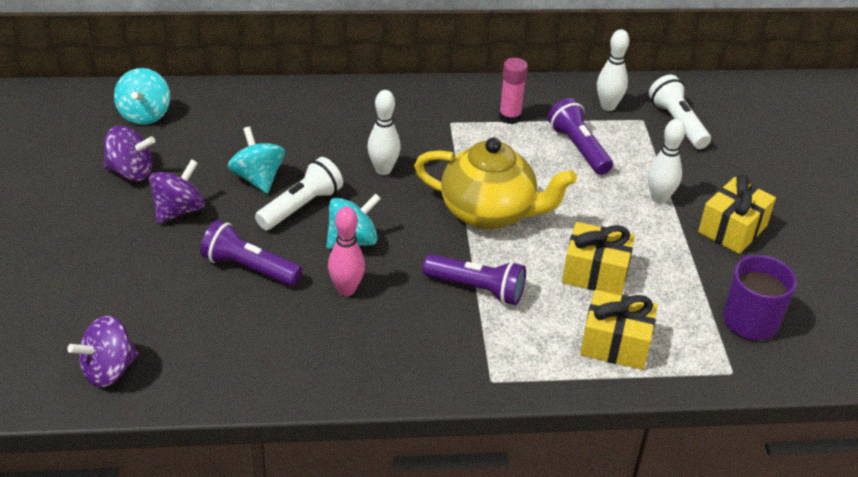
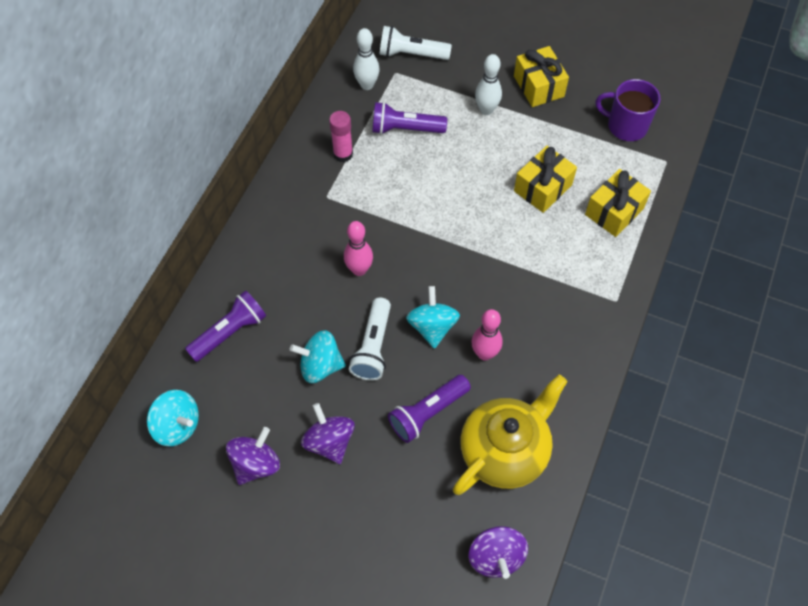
camera: 60 degrees left, 20 degrees up
white flashlight [255,157,343,230] -> white flashlight turned 150 degrees counterclockwise [349,298,391,381]
white bowling pin [367,90,401,175] -> pink bowling pin [344,221,373,276]
yellow teapot [414,137,577,230] -> yellow teapot moved to [453,374,567,495]
purple flashlight [423,254,526,305] -> purple flashlight moved to [185,290,266,362]

